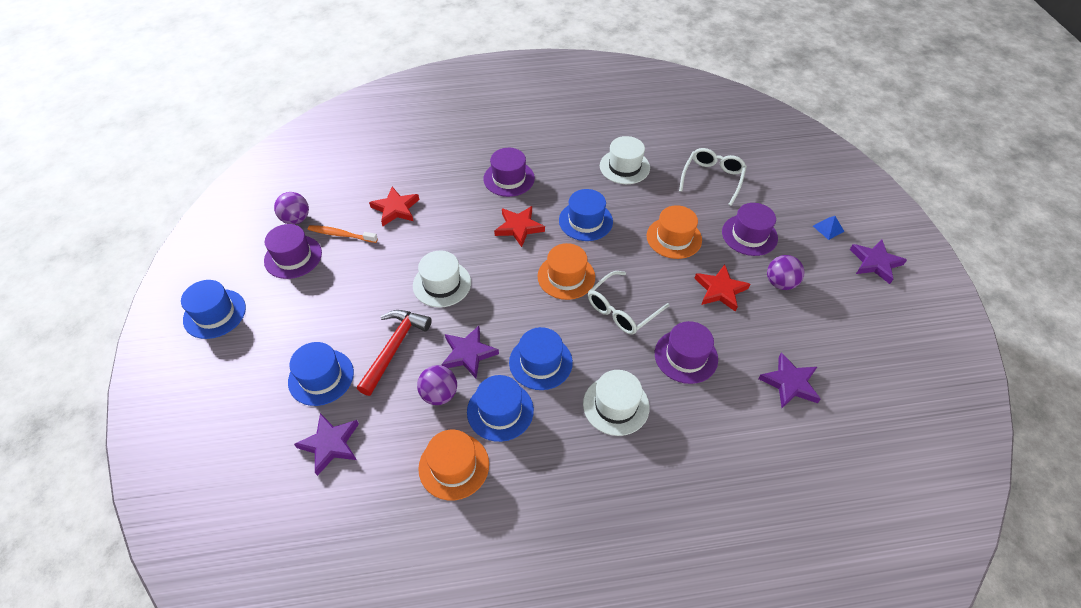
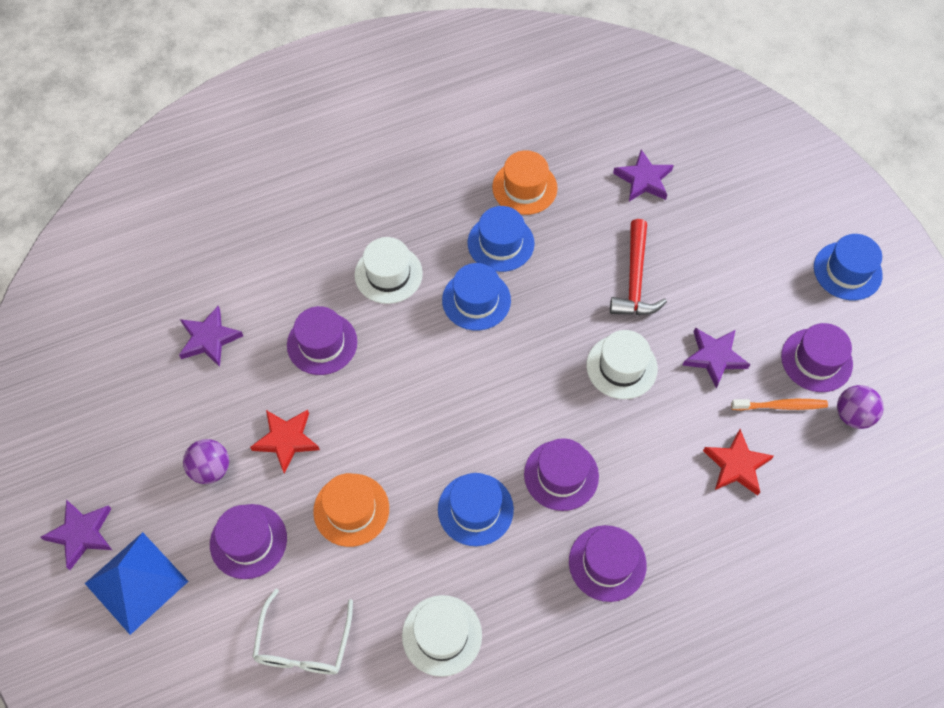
camera: 165 degrees right, 10 degrees up
blue hat [288,342,354,406] -> none
purple ball [417,365,457,405] -> none
purple star [441,326,499,378] -> purple star moved to [683,328,750,388]
red star [494,206,545,247] -> purple hat [524,438,599,511]
orange hat [537,243,595,300] -> none
white glasses [588,271,669,335] -> none
blue pyramid [813,216,845,240] -> blue pyramid [85,532,189,635], size x2.33

